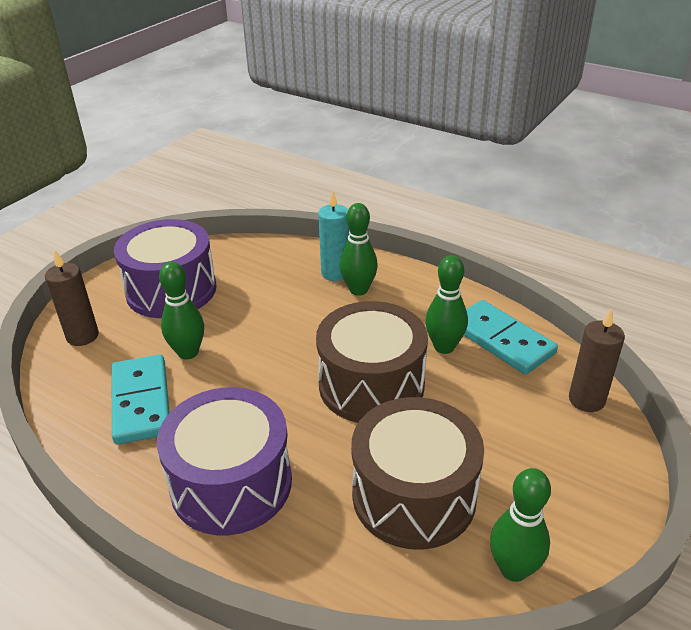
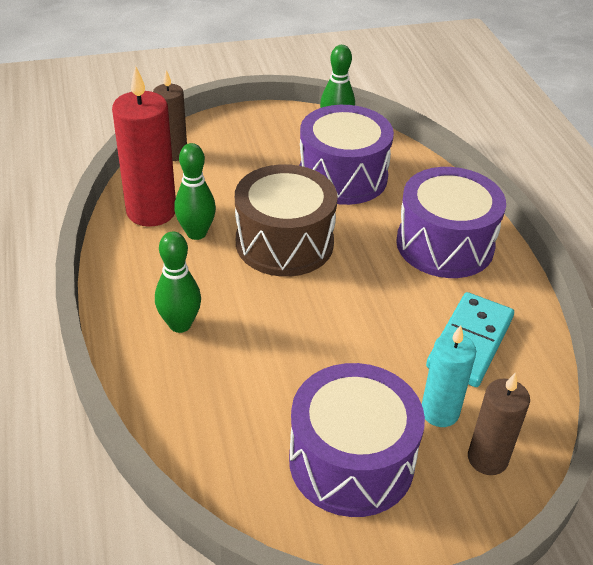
camera: 140 degrees left, 5 degrees up
green bowling pin [159,261,204,360] -> none
turquoise candle [318,191,349,281] -> turquoise candle moved to [422,325,476,427]
brown drum [351,397,484,550] -> purple drum [299,105,394,205]
turquoise domino [464,300,558,374] -> red candle [112,66,176,227]

